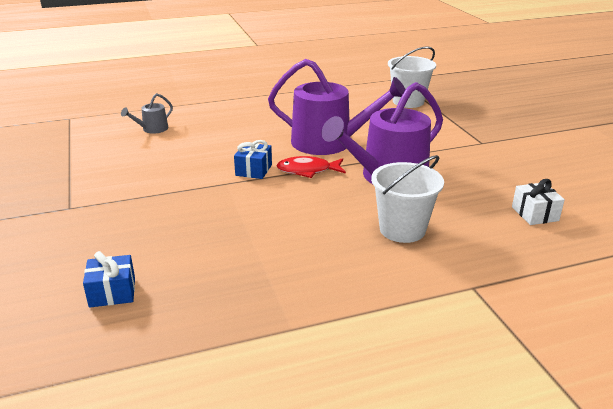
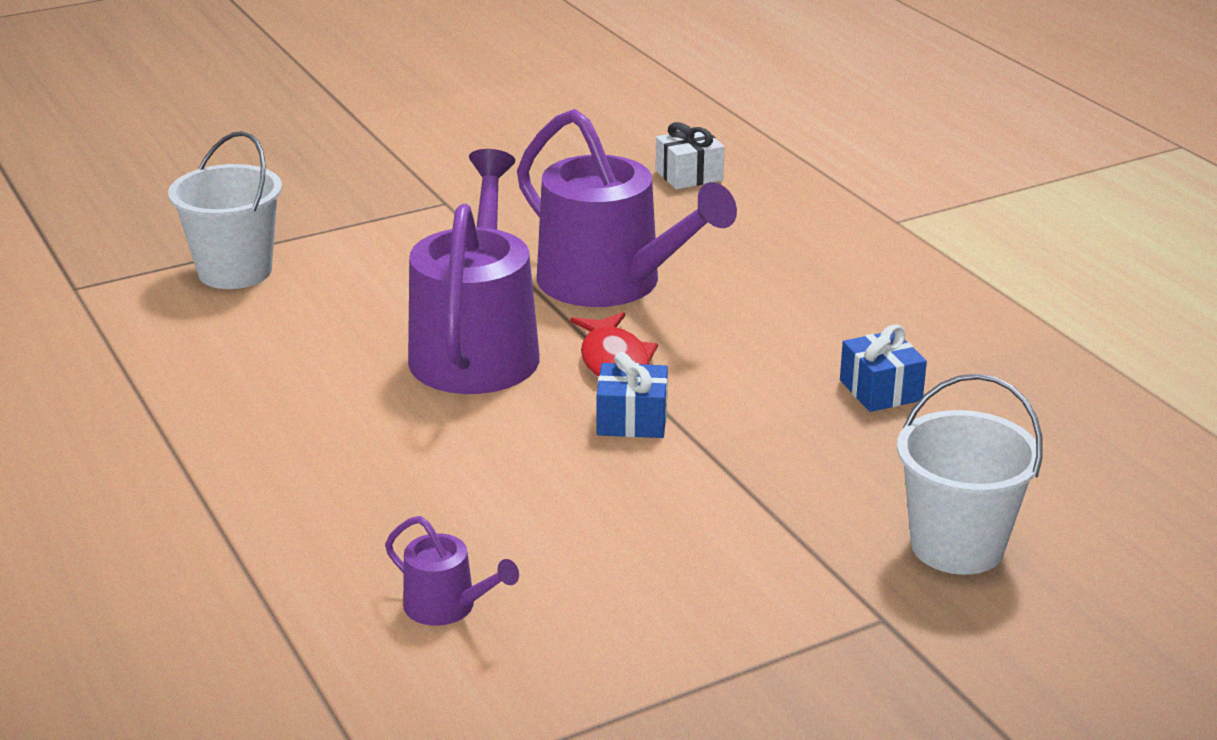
camera: 100 degrees left, 0 degrees up
blue gift [83,251,135,308] -> blue gift moved to [840,324,927,412]
grey watering can [121,93,173,134] -> purple watering can [385,516,519,626]
white bucket [371,155,444,243] -> white bucket moved to [897,374,1043,575]

